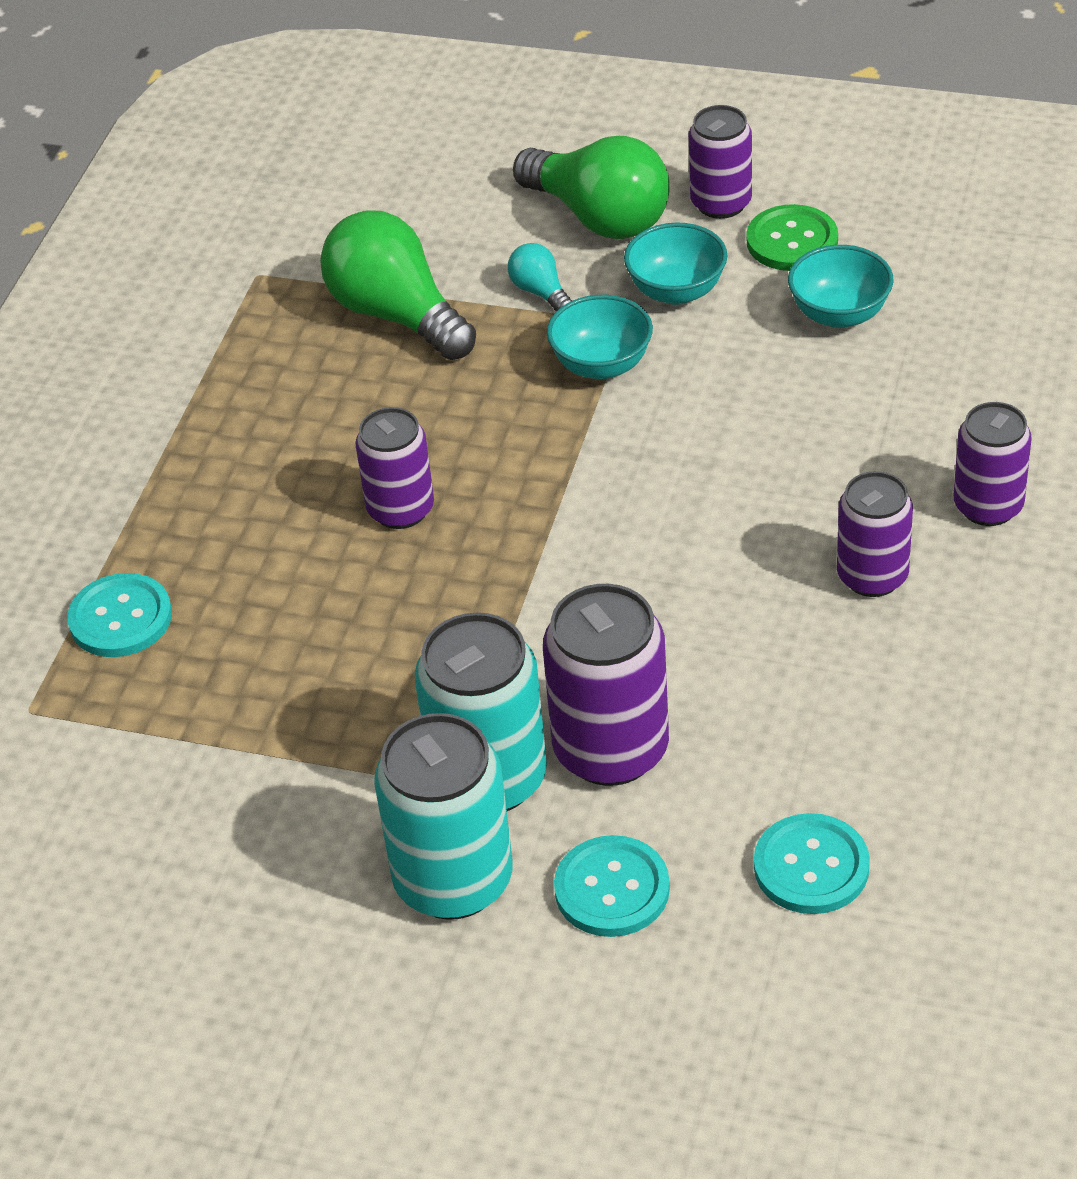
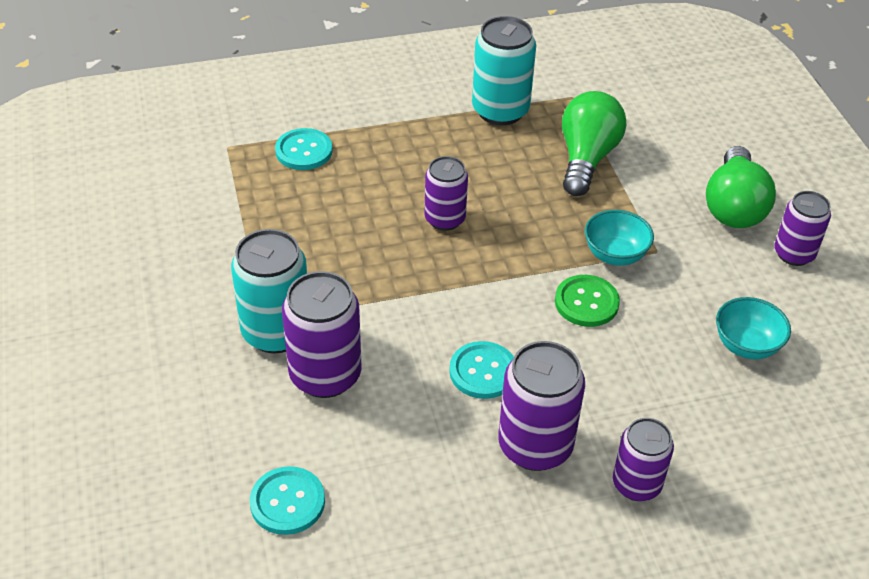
camera: 55 degrees right, 0 degrees up
turquoise can [374,713,512,920] -> turquoise can moved to [472,16,536,125]
turquoise light bulb [508,243,572,311] -> none
turquoise button [554,835,670,937] -> turquoise button moved to [449,341,514,399]
turquoise bowl [624,222,727,305] -> none
green button [747,204,838,271] -> green button moved to [555,275,620,327]
purple can [837,471,913,597] -> purple can [498,341,585,471], size x1.54

